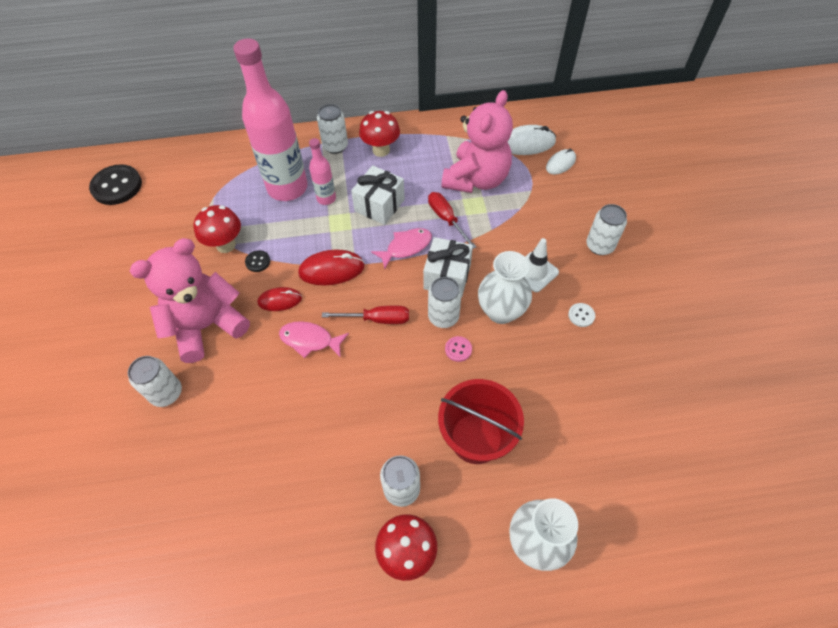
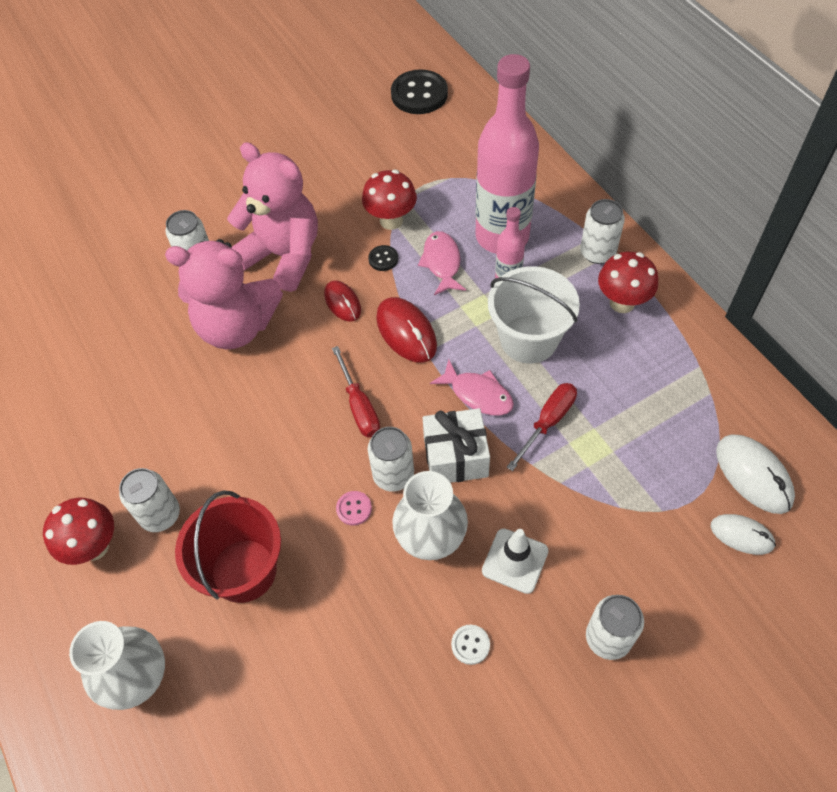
camera: 70 degrees right, 0 degrees up
pink fish [279,321,349,358] -> pink fish moved to [418,231,466,295]
white gift [351,165,405,225] -> white bucket [488,266,580,364]
pink teddy bear [441,90,513,193] -> pink teddy bear moved to [165,239,283,349]

